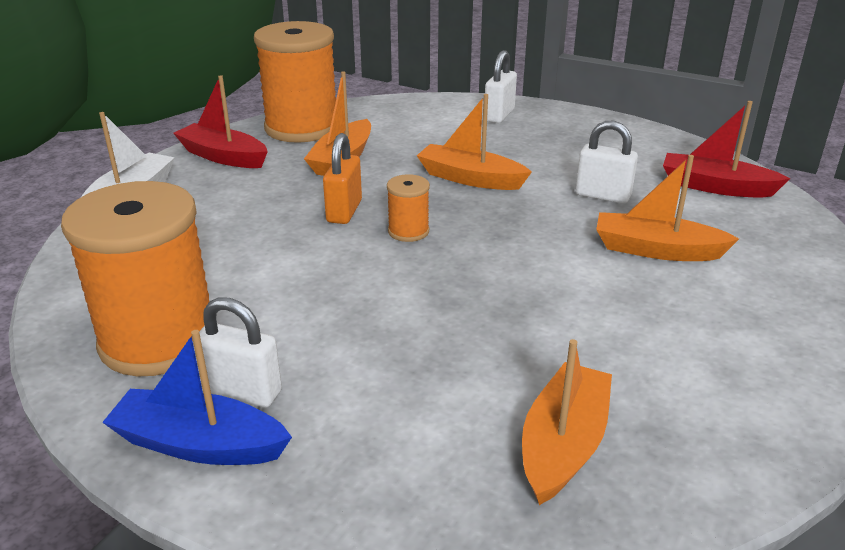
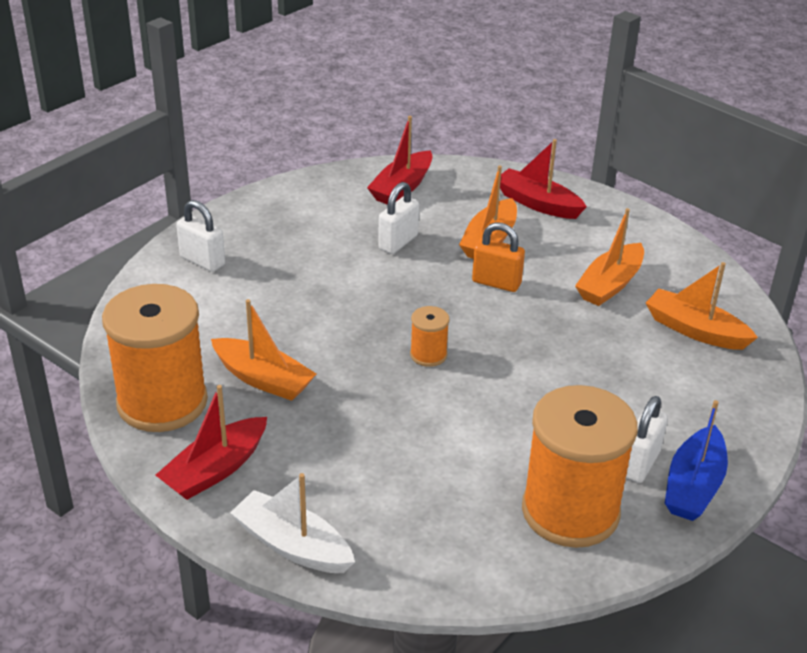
camera: 80 degrees left, 5 degrees up
orange padlock [323,133,362,224] -> orange padlock moved to [472,222,525,292]
orange boat [417,94,532,190] -> orange boat moved to [575,208,644,306]
none -> red boat [500,139,587,219]

